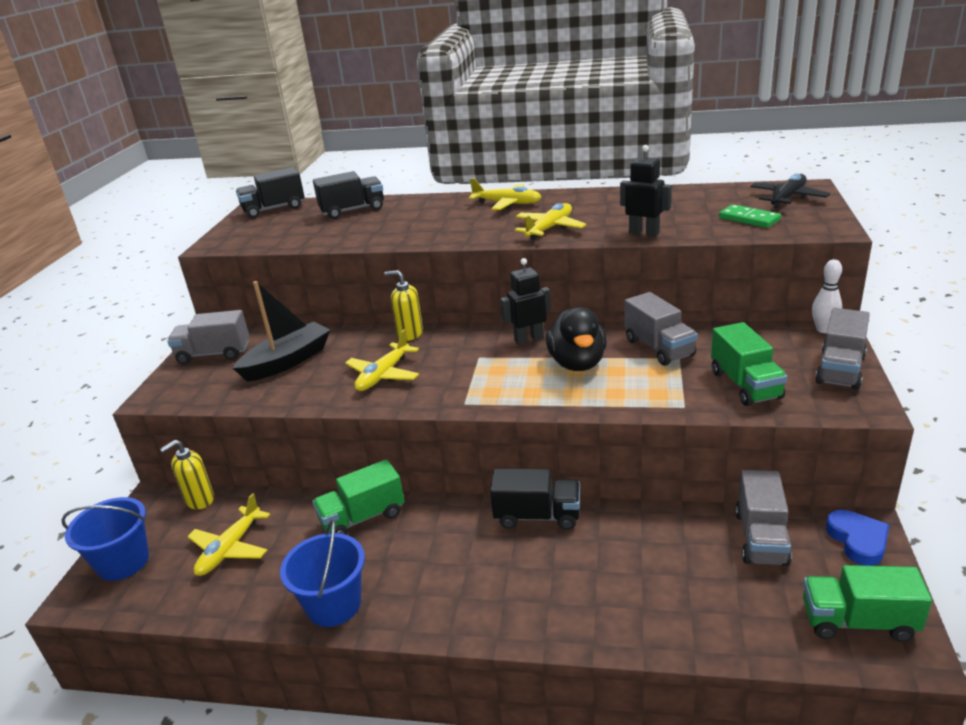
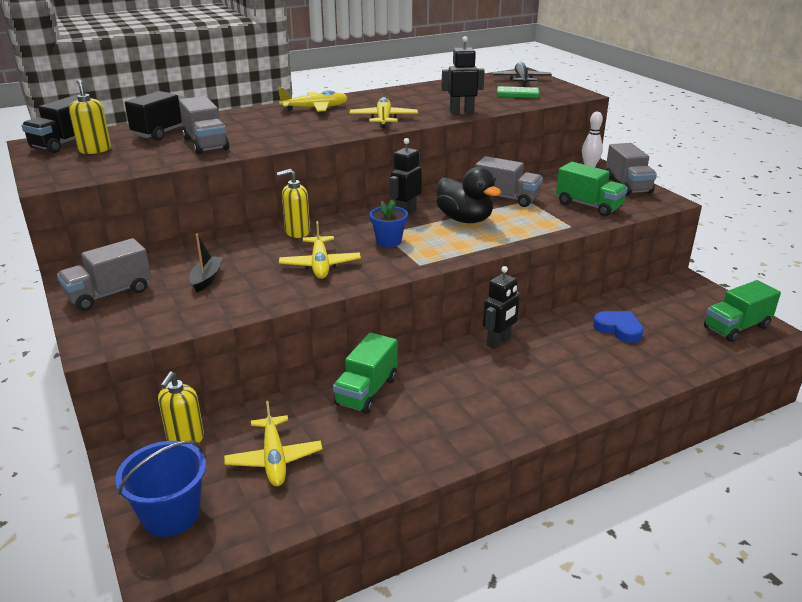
camera: 40 degrees left, 0 degrees up
black boat [233,281,330,382] -> black boat [189,233,223,292], size x0.55
blue bucket [280,519,365,627] -> none
black truck [490,469,580,530] -> black robot [483,266,521,349]
grey truck [735,470,792,566] -> grey truck moved to [179,96,229,155]
blue heart [826,510,889,566] -> blue heart moved to [593,311,644,343]
none -> yellow soap dispenser [69,79,111,154]
none -> blue flower pot [370,200,408,247]

